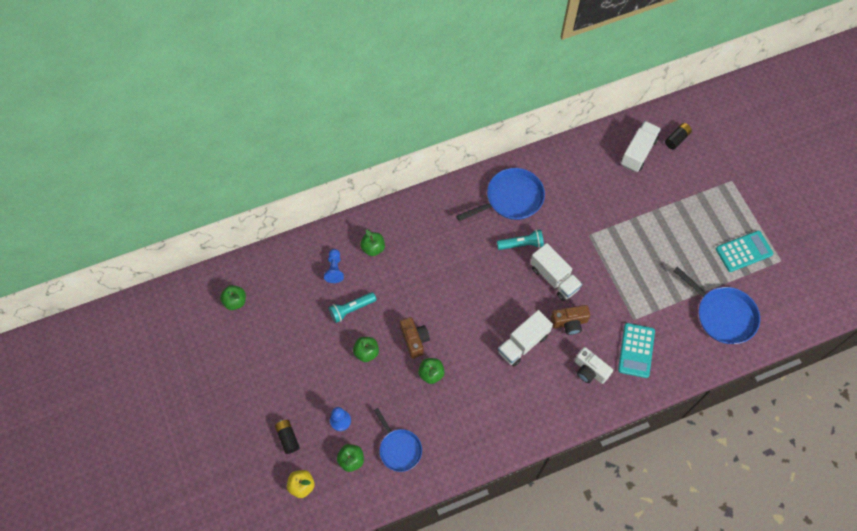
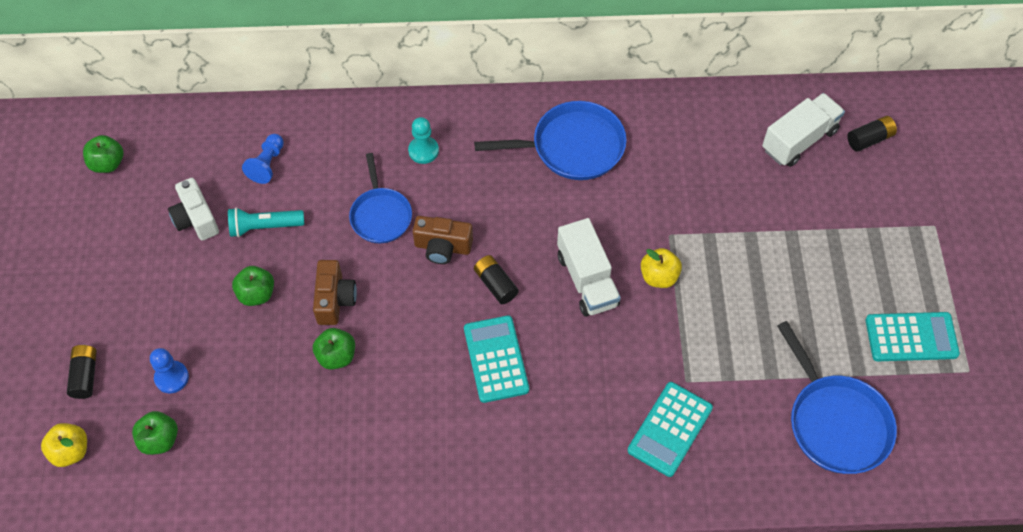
camera: 20 degrees right, 5 degrees down
green apple [360,229,385,256] -> none
blue pan [374,408,422,472] -> blue pan moved to [349,153,412,243]
turquoise flashlight [497,230,544,250] -> none
white truck [498,310,553,367] -> turquoise calculator [464,315,529,403]
brown camera [551,305,590,335] -> brown camera moved to [413,216,473,264]
white camera [574,347,613,384] -> white camera moved to [168,178,219,241]
none -> turquoise pawn [408,117,439,164]
none -> black battery [474,255,519,304]
none -> yellow apple [641,248,682,288]

